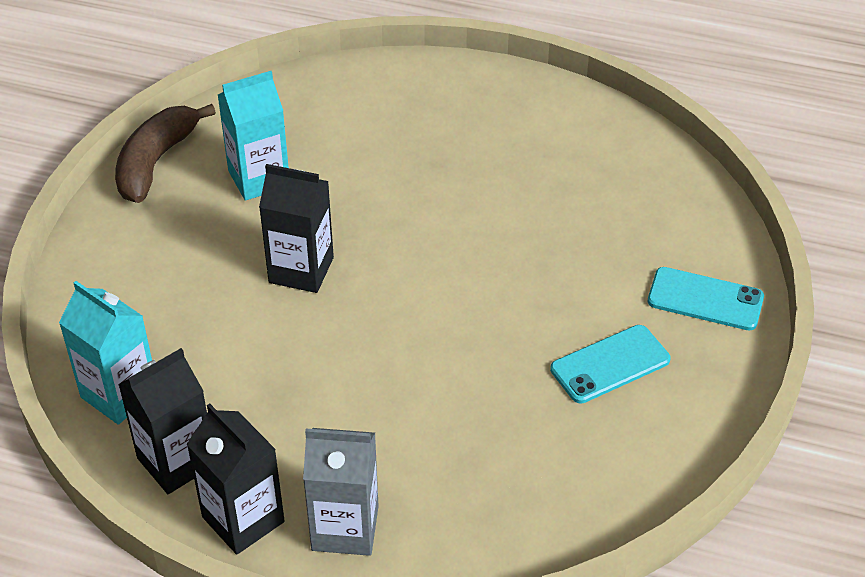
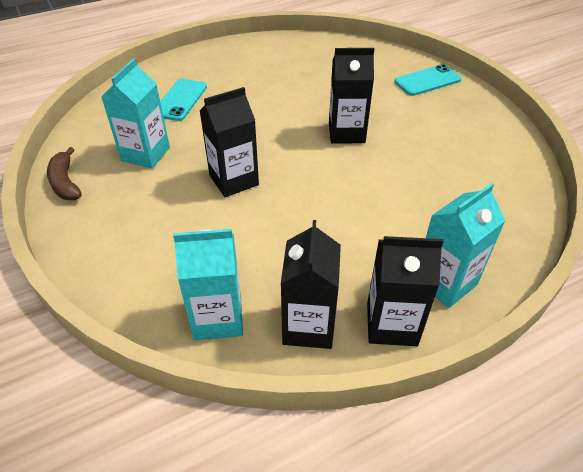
camera: 45 degrees left, 0 degrees up
brown banana [115,104,216,203] -> brown banana [47,147,82,200], size x0.66
grey carton [303,428,379,556] -> turquoise carton [426,183,506,308]
turquoise phone [550,325,670,404] -> turquoise phone moved to [160,79,207,121]
none -> black carton [329,48,374,144]

